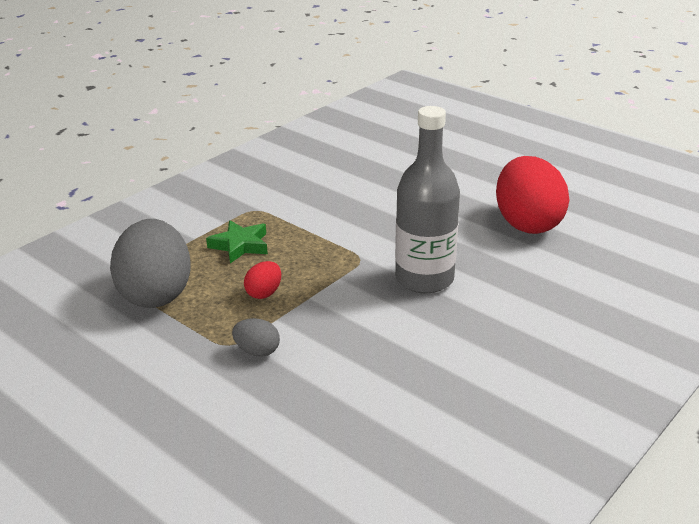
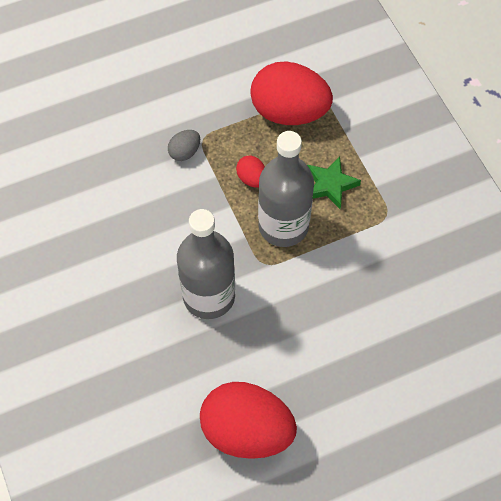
camera: 115 degrees right, 30 degrees up
grey egg [110,219,191,308] -> red egg [250,61,333,125]
none -> grey bottle [258,131,314,247]

